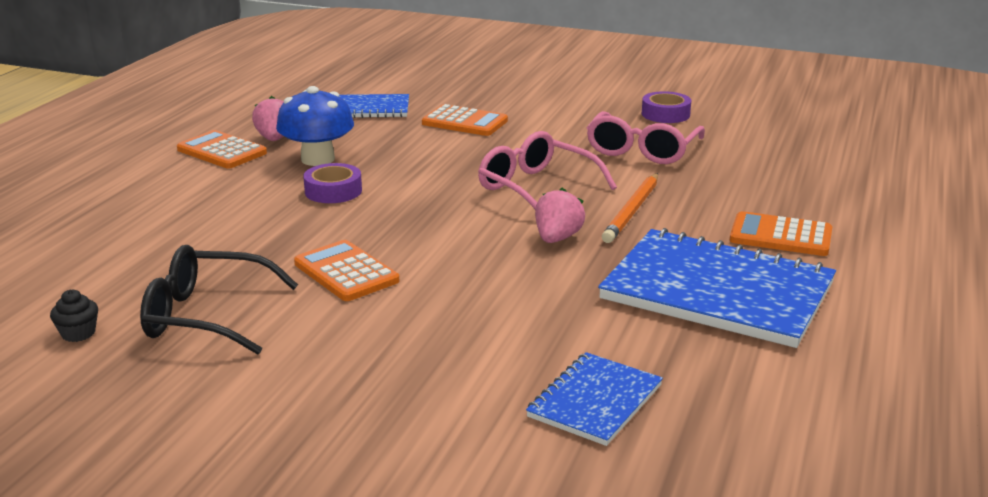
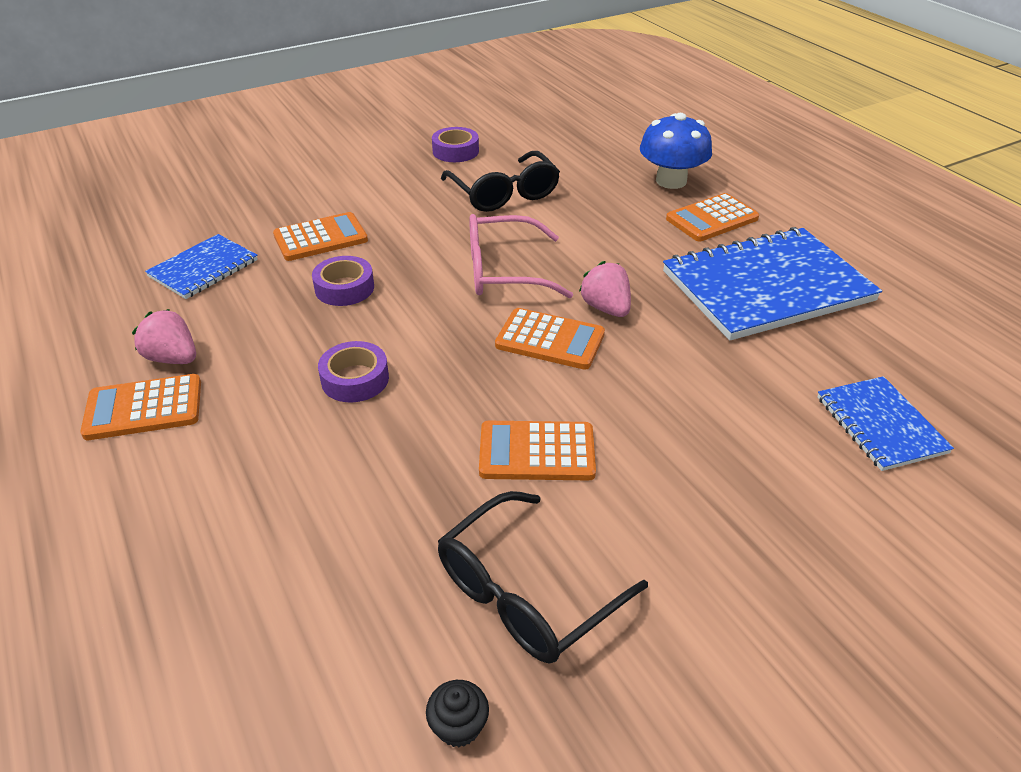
camera: 50 degrees left, 15 degrees up
blue mushroom [276,86,354,166] -> blue mushroom moved to [640,113,712,189]
pink glasses [587,111,705,164] -> black glasses [441,151,560,212]
orange pencil [602,173,658,243] -> none
none -> purple tape [312,256,374,306]
none -> orange calculator [495,308,605,369]

